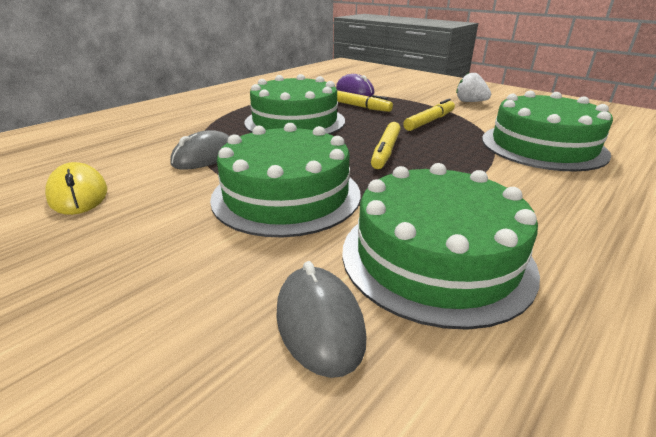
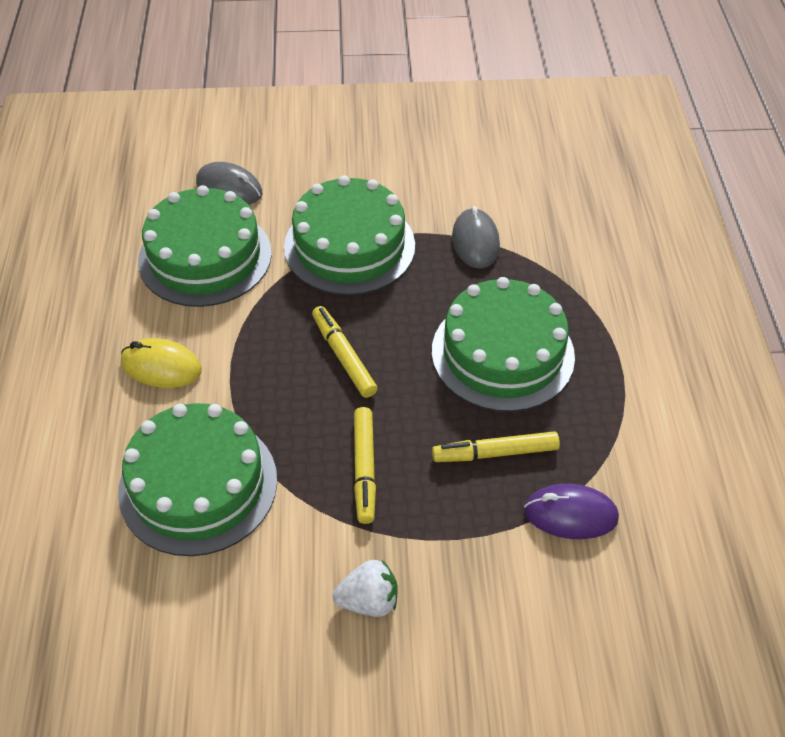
camera: 135 degrees right, 20 degrees up
yellow mouse [45,162,107,215] -> yellow mouse moved to [121,338,202,388]

